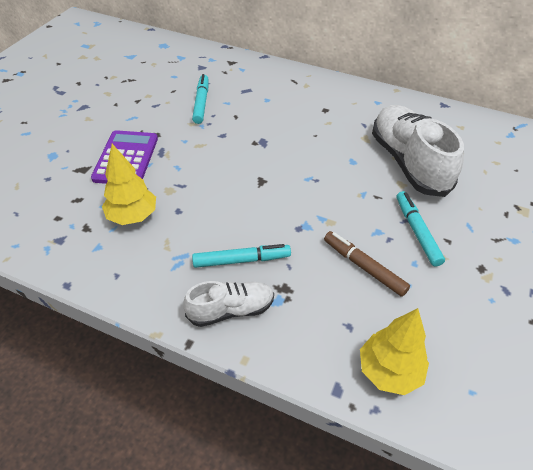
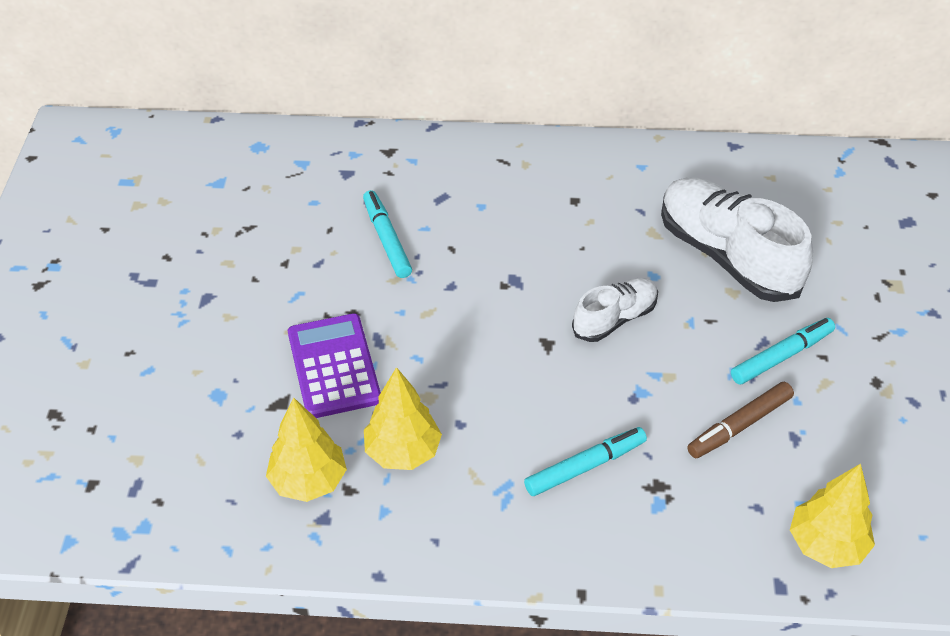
camera: 20 degrees left, 0 degrees up
white shoe [183,281,274,327] -> white shoe moved to [572,278,658,342]
brown marker [324,231,410,297] -> brown marker turned 60 degrees counterclockwise [687,382,794,458]
turquoise marker [397,191,445,267] -> turquoise marker turned 90 degrees clockwise [731,318,835,385]
none -> yellow tree [266,397,347,502]

